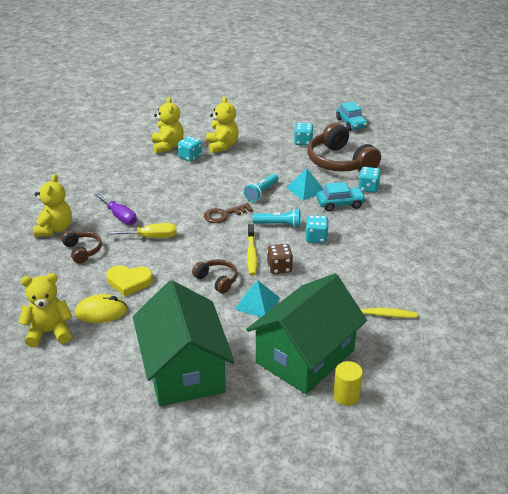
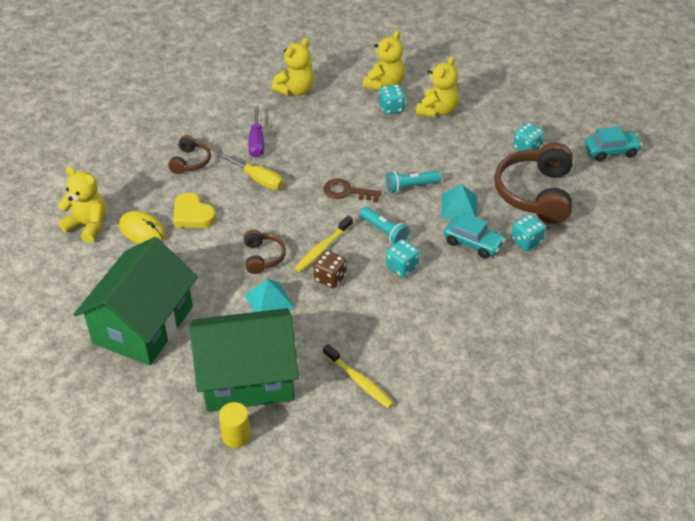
camera: 40 degrees right, 10 degrees up
yellow teddy bear [33,174,72,237] -> yellow teddy bear moved to [271,38,314,96]
turquoise car [336,101,368,131] -> turquoise car turned 120 degrees counterclockwise [585,126,642,161]

